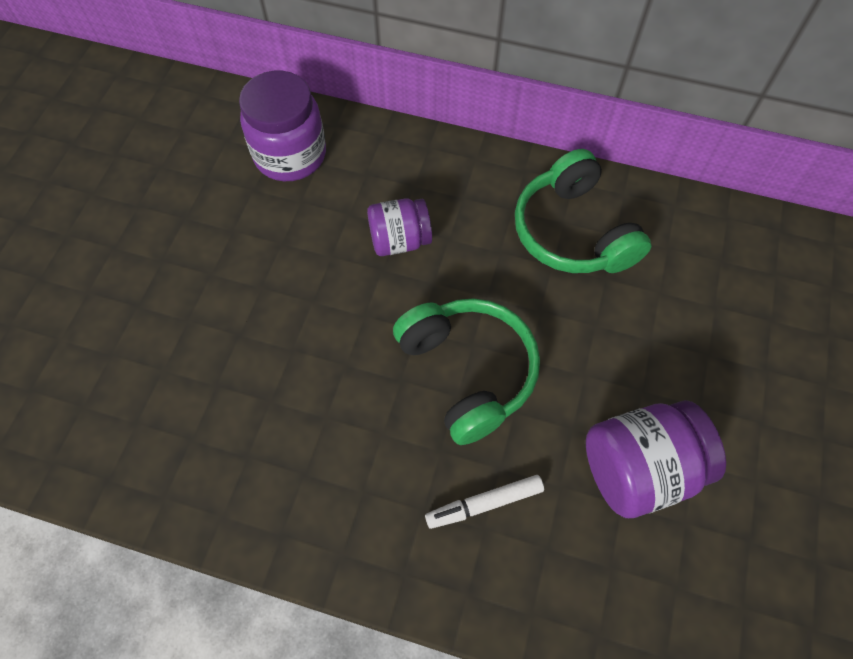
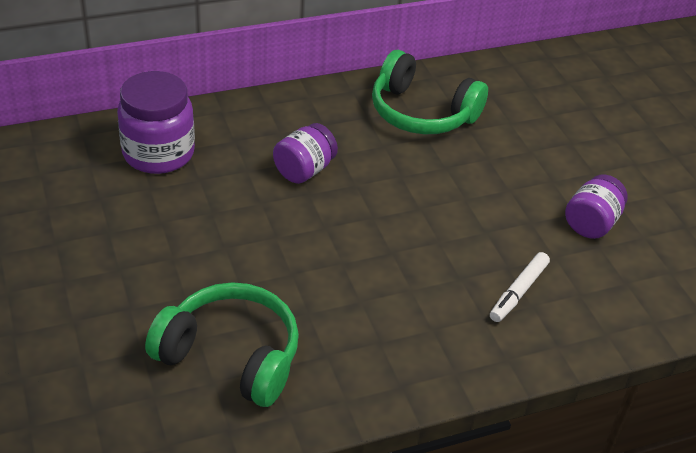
camera: 40 degrees left, 20 degrees down
green headphones [393,298,540,445] -> green headphones moved to [145,282,299,407]
purple jar [586,400,726,518] -> purple jar [565,175,628,239], size x0.64

